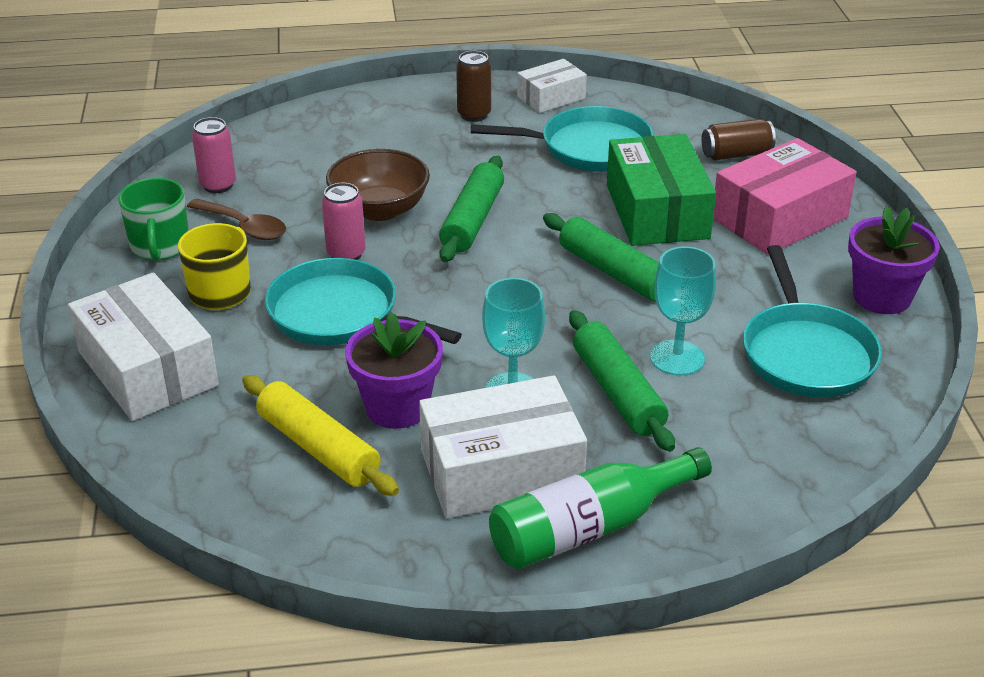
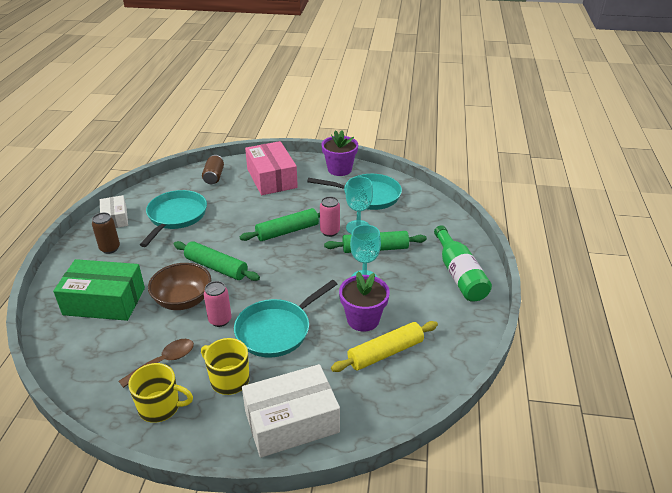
camera: 75 degrees left, 0 degrees up
green mug [118,178,189,261] -> yellow mug [128,363,193,423]
pink can [192,117,236,193] -> pink can moved to [320,197,340,237]
white box [419,375,587,519] -> none
green box [607,134,716,246] -> green box moved to [53,259,145,321]

